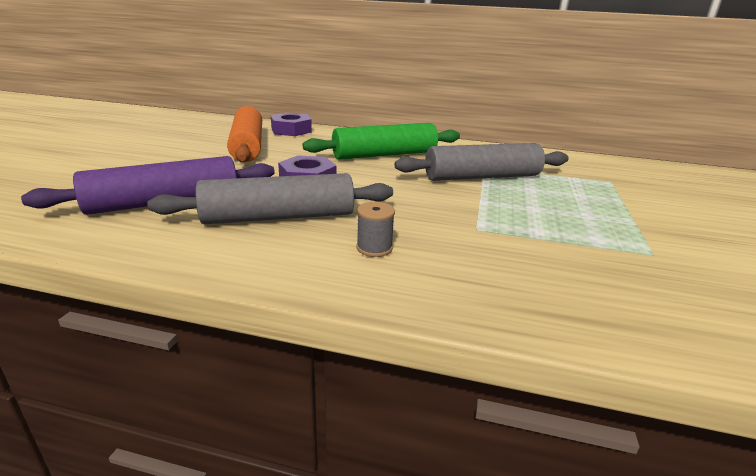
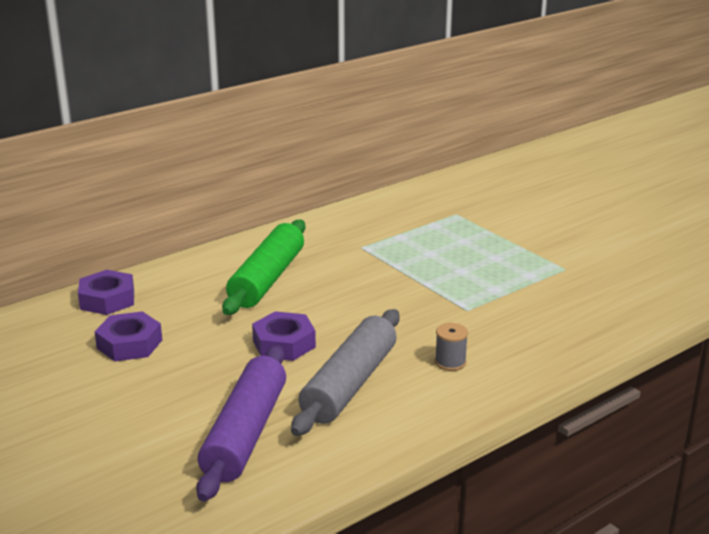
camera: 50 degrees left, 0 degrees up
orange rolling pin [227,106,262,162] -> purple nut [94,311,162,361]
grey rolling pin [395,143,569,181] -> none

